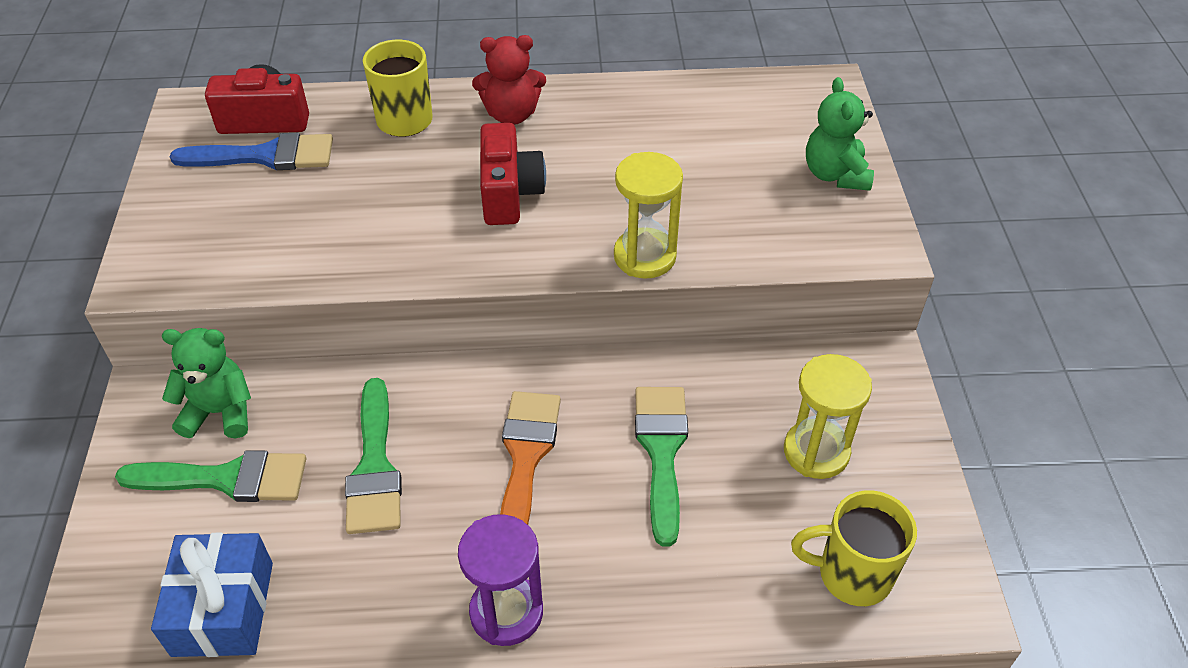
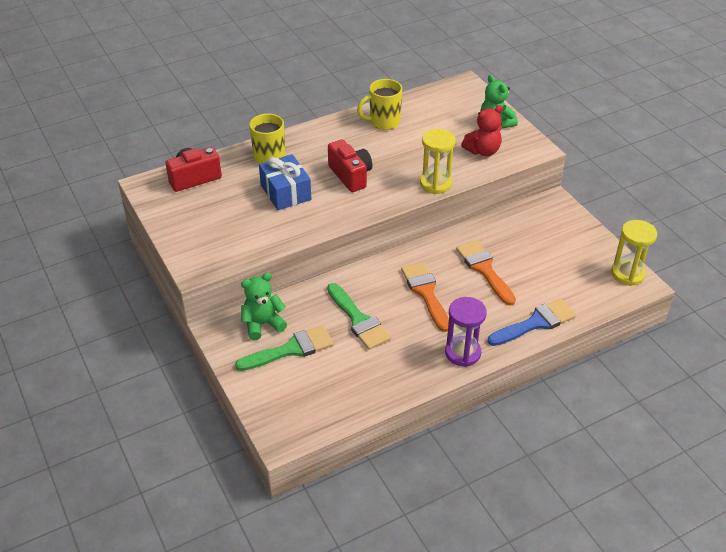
camera: 25 degrees left, 5 degrees down
blue gift [151,533,273,657] -> blue gift moved to [259,154,311,210]
blue brush [170,133,333,171] -> blue brush moved to [488,299,576,346]
red teddy bear [472,35,546,125] -> red teddy bear moved to [461,105,503,156]
green brush [635,387,688,547] -> orange brush [456,240,516,306]
yellow hourglass [784,354,872,479] -> yellow hourglass moved to [611,220,657,286]
yellow mug [791,490,917,606] -> yellow mug moved to [357,79,402,130]

